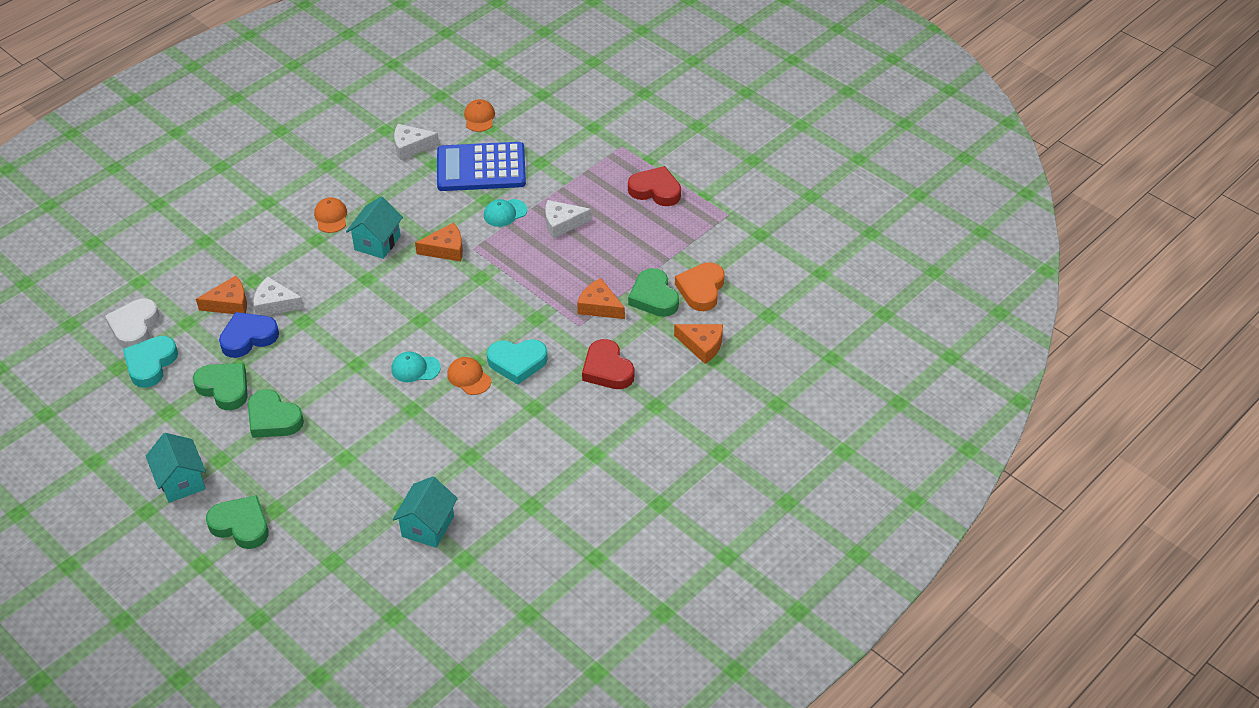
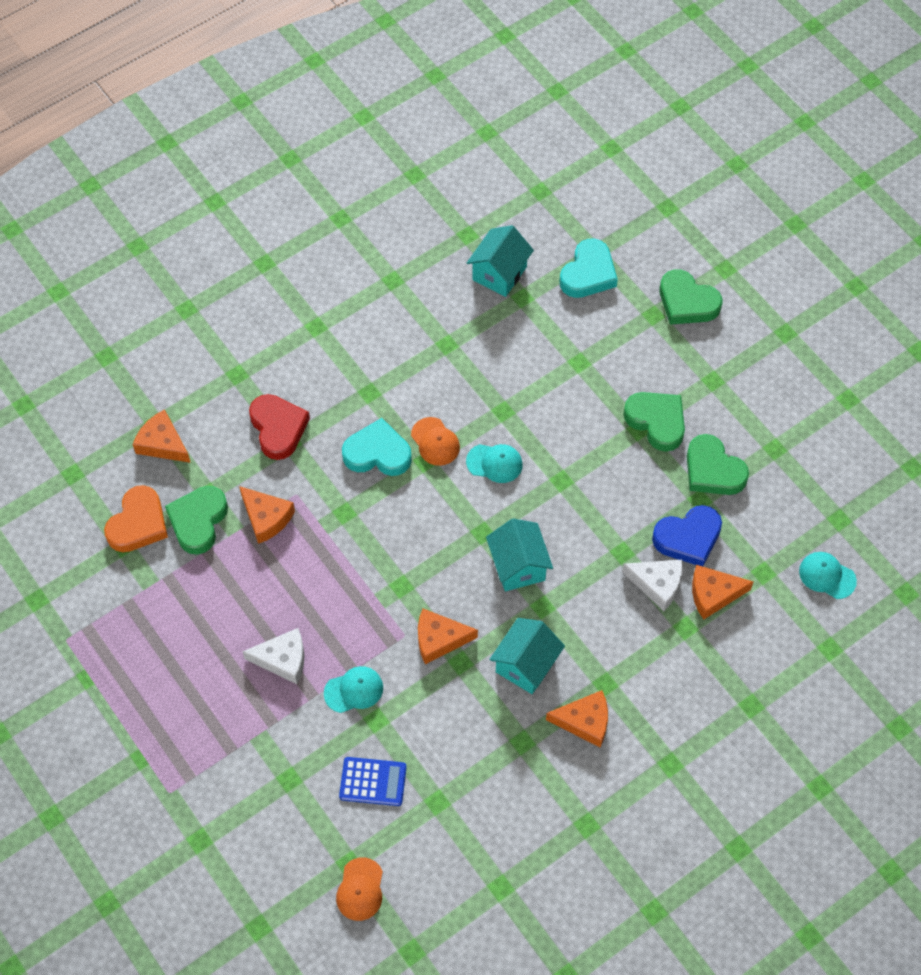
camera: 170 degrees left, 15 degrees up
white heart [105,298,159,348] -> turquoise cap [799,552,857,599]
turquoise heart [123,336,178,388] -> turquoise heart moved to [559,238,618,298]
turquoise house [146,433,206,503] -> turquoise house moved to [486,518,553,591]
orange cap [314,197,347,233] -> orange cheese [546,690,608,748]
white cheese [394,124,439,160] -> none
blue calculator [437,142,526,191] -> blue calculator [339,757,407,806], size x0.51
red heart [628,166,681,206] -> none
green heart [628,268,679,317] -> green heart turned 150 degrees counterclockwise [165,486,228,554]

